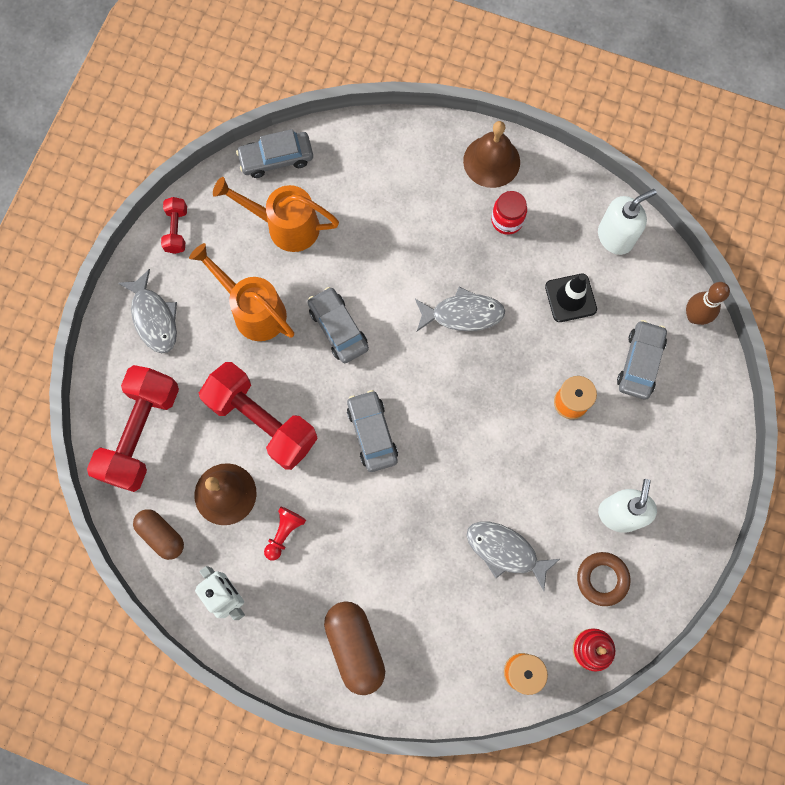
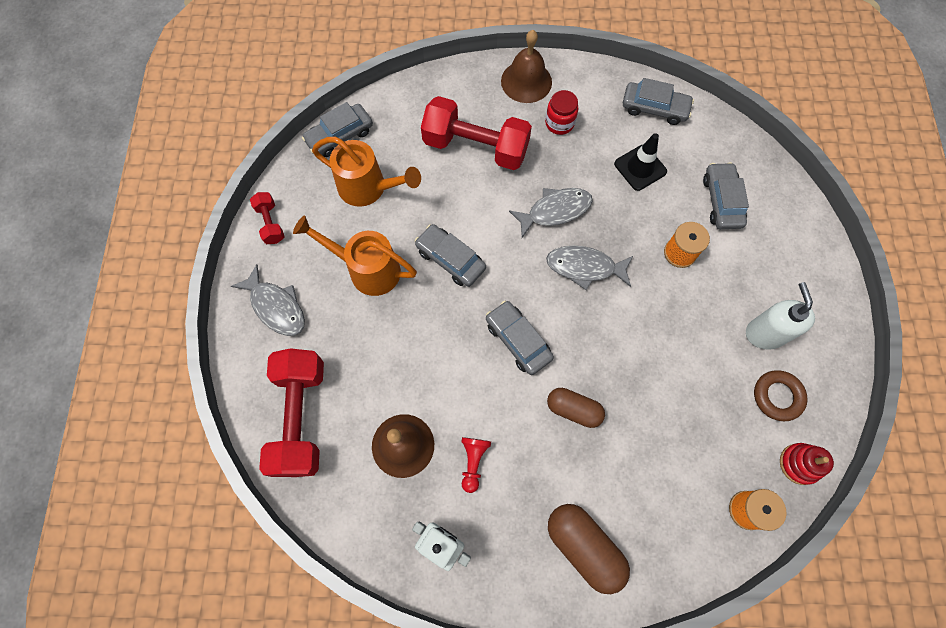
camera: 20 degrees left, 5 degrees down
brown capsule [133,509,184,560] -> brown capsule moved to [547,388,605,428]
red dumbbell [199,362,318,470] -> red dumbbell moved to [421,96,532,170]
orange watering can [213,177,339,252] -> orange watering can turned 150 degrees counterclockwise [312,137,421,207]
grey fish [467,522,560,591] -> grey fish moved to [546,246,633,290]
white soap dispenser [598,189,657,255] -> grey car [623,78,694,125]
brown bowling pin [686,282,730,325] -> none

